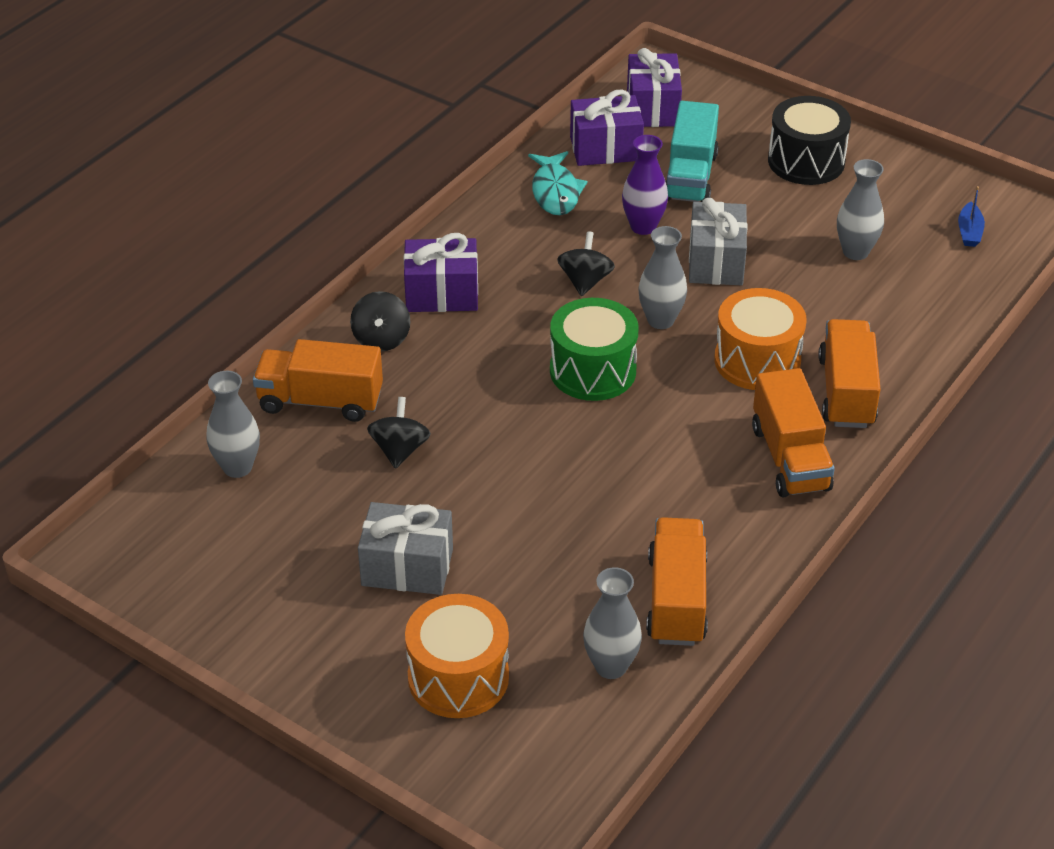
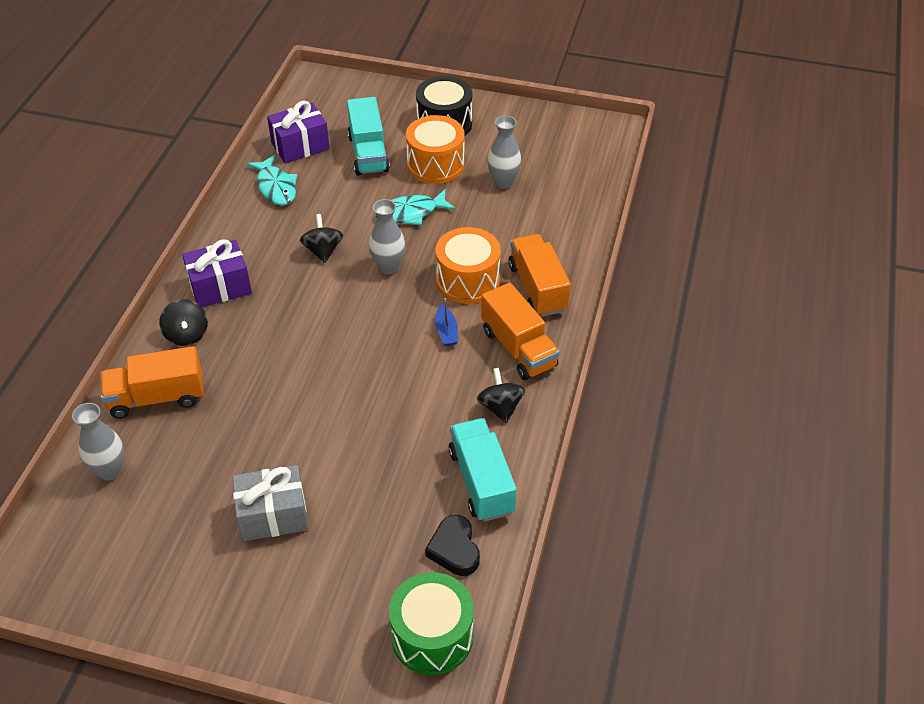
camera: 20 degrees left, 5 degrees up
black spinning top [367,397,431,469] -> black spinning top moved to [477,368,525,423]
orange drum [405,594,509,718] -> orange drum moved to [406,115,465,184]
green drum [550,298,639,401] -> green drum moved to [389,572,474,675]
grey vase [583,567,642,679] -> black heart [425,515,480,576]
purple vase [622,135,668,235] -> none
purple gift [627,48,682,127] -> none
orange truck [646,517,708,646] -> turquoise truck [449,418,517,522]
grey gift [689,198,748,285] -> turquoise fish [375,189,456,225]
blue boat [958,186,985,247] -> blue boat moved to [435,298,458,346]

